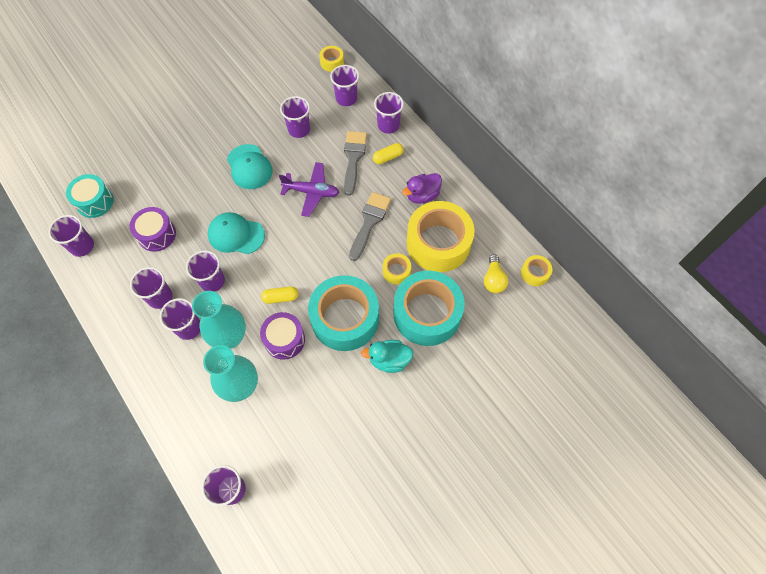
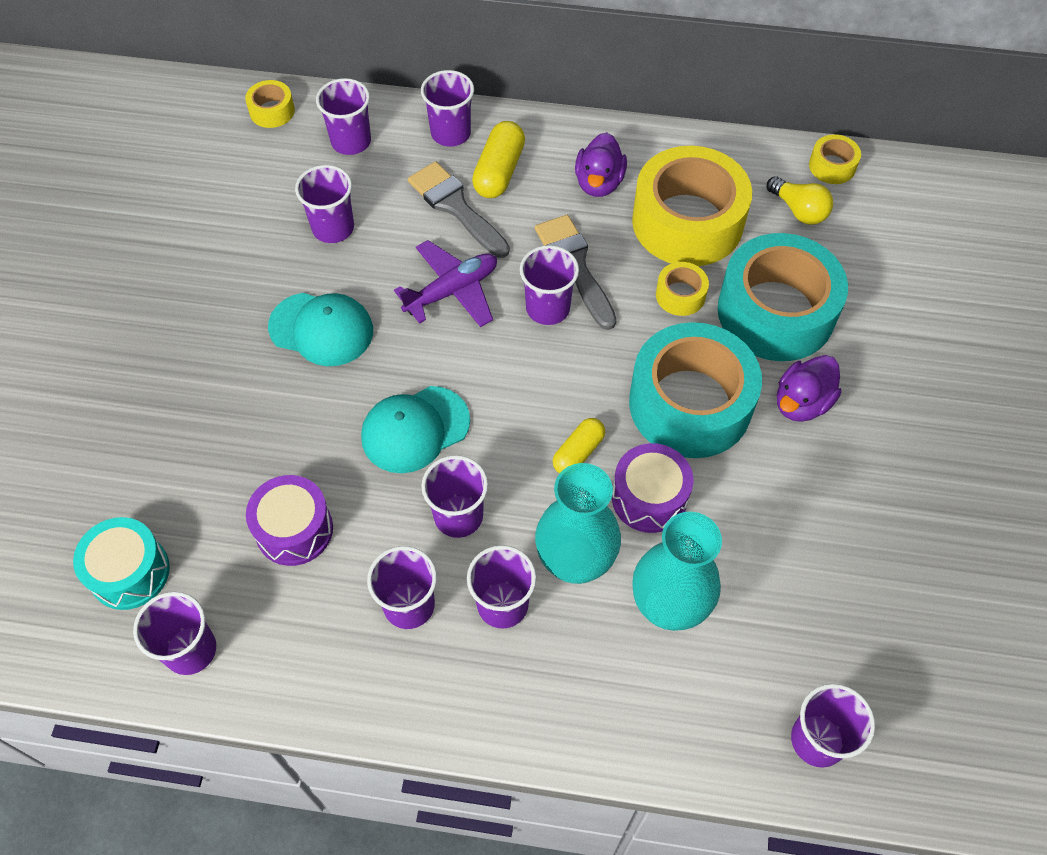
camera: 45 degrees left, 5 degrees down
turquoise duck [361,340,413,373] -> purple duck [777,355,842,422]
yellow capsule [373,143,404,164] -> yellow capsule [472,121,525,198], size x1.52
none -> purple cup [520,245,579,325]

